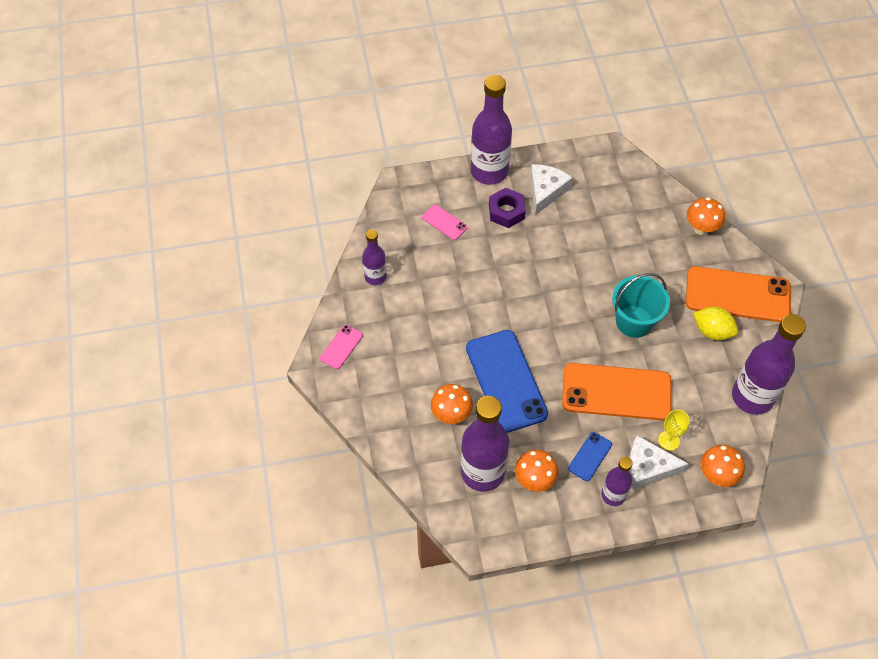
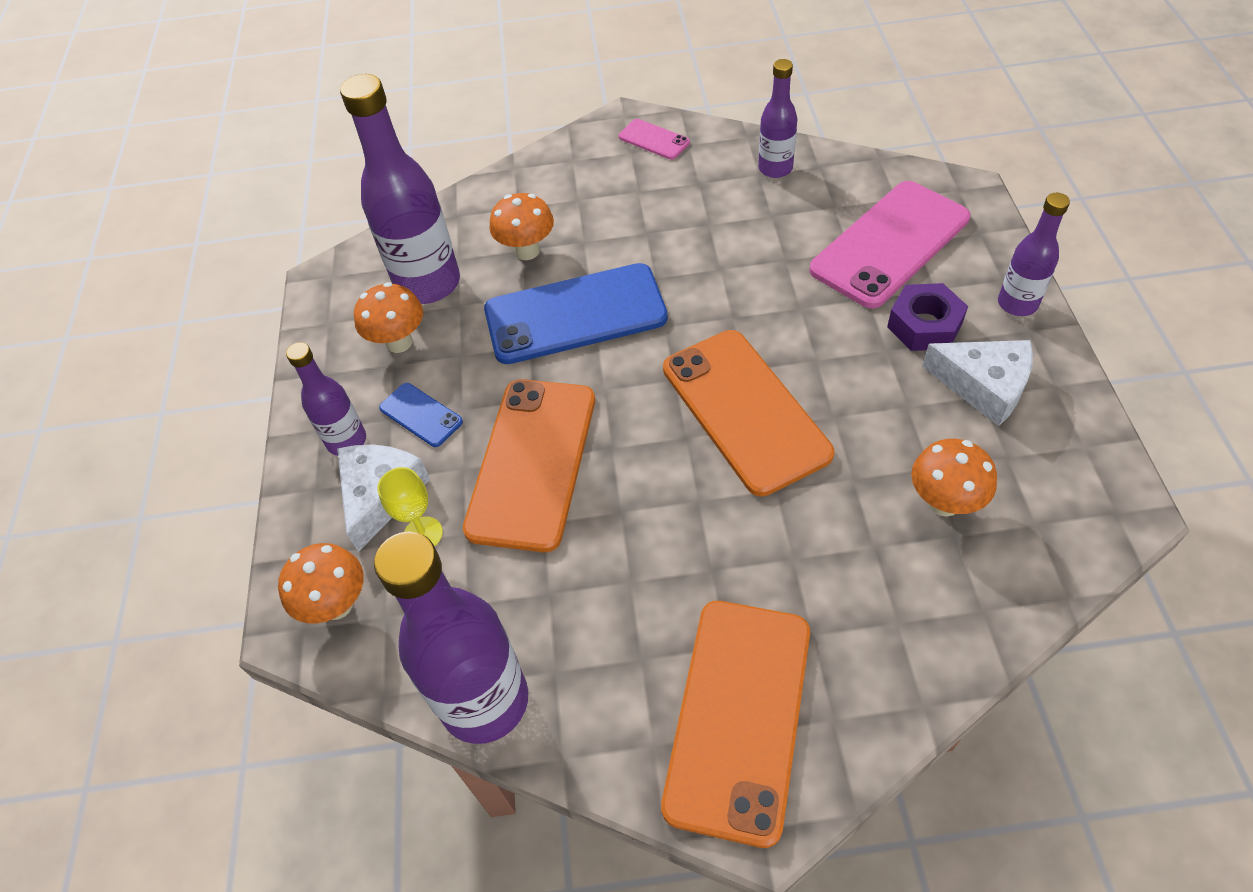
camera: 100 degrees right, 5 degrees down
pink phone [422,204,467,240] -> pink phone [809,181,970,308], size x2.20
purple bottle [471,75,512,185] -> purple bottle [998,193,1070,316], size x0.55
turquoise bucket [612,273,670,338] -> none
orange mushroom [687,197,725,235] -> orange mushroom moved to [911,439,997,517]
yellow lemon [693,307,738,341] -> none
none -> orange phone [663,330,834,497]

